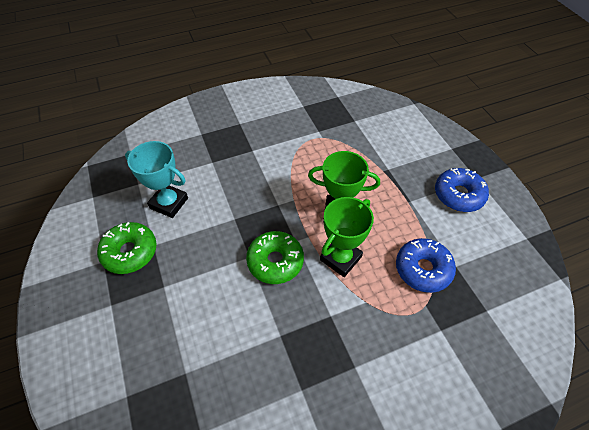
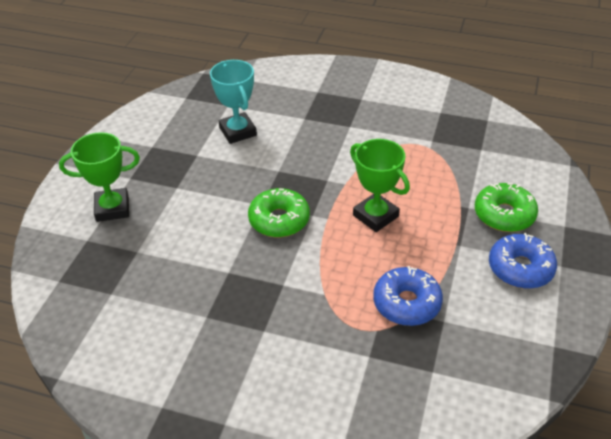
camera: 40 degrees right, 10 degrees down
green donut [97,222,157,274] -> green donut moved to [475,183,538,232]
green trophy [320,197,374,277] -> green trophy moved to [59,132,140,222]

